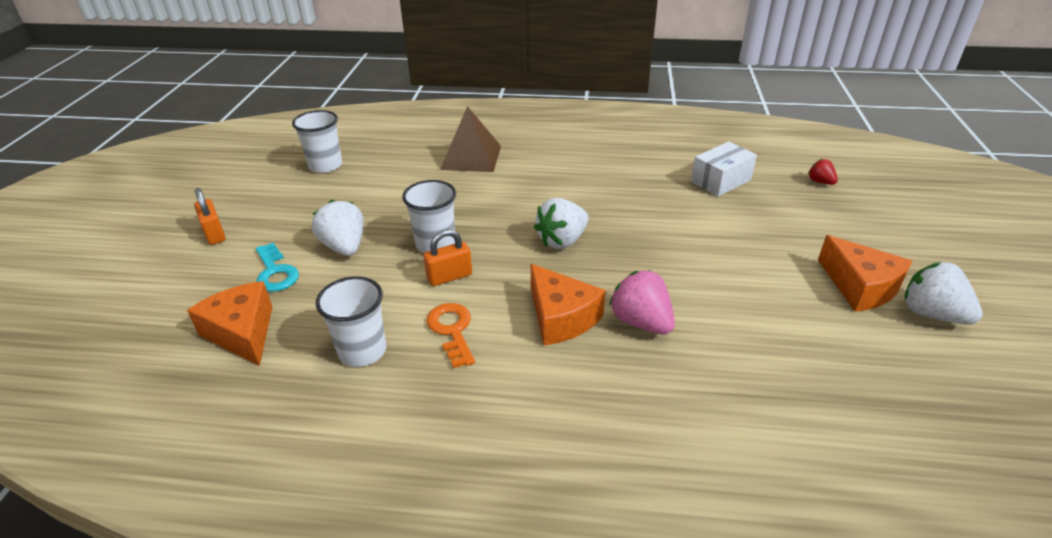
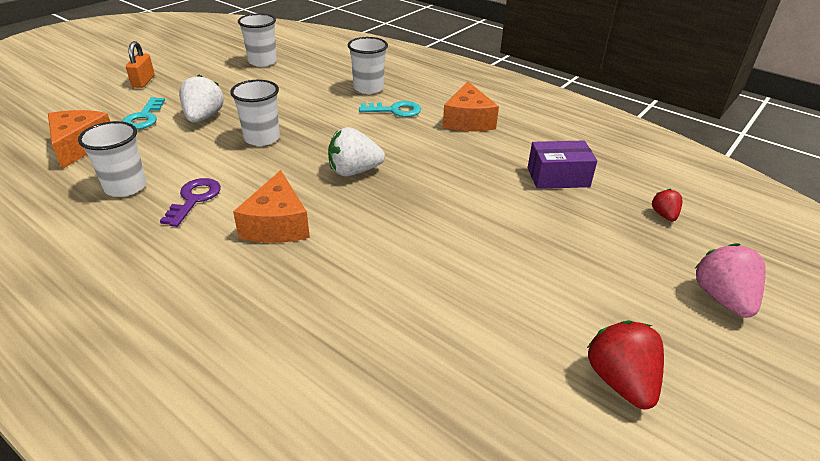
camera: 30 degrees right, 0 degrees up
orange padlock [423,229,472,286] -> none
orange key [427,303,475,368] -> purple key [160,178,221,227]
brown pyramid [440,106,501,172] -> white cup [348,37,388,94]
pink strawberry [609,270,675,335] -> pink strawberry moved to [694,243,766,318]
white box [691,142,757,196] -> purple box [528,141,597,189]
orange cheese [818,235,912,312] -> orange cheese moved to [443,82,499,131]
white strawberry [905,261,983,325] -> red strawberry [587,320,664,409]
none -> turquoise key [359,101,421,117]

